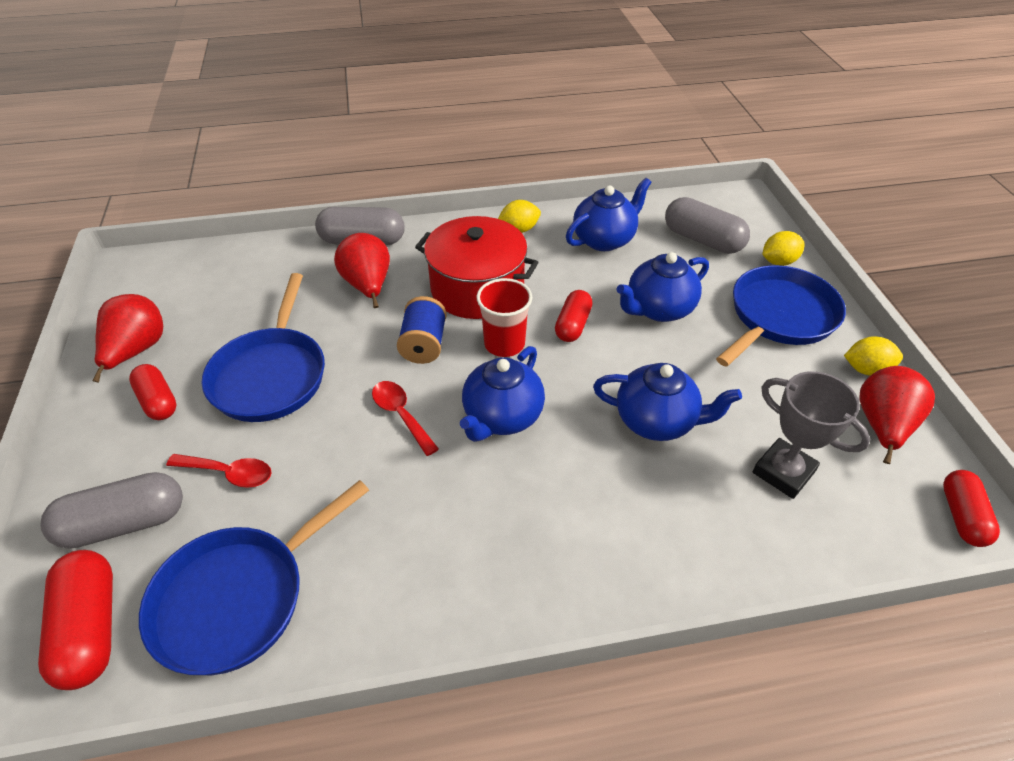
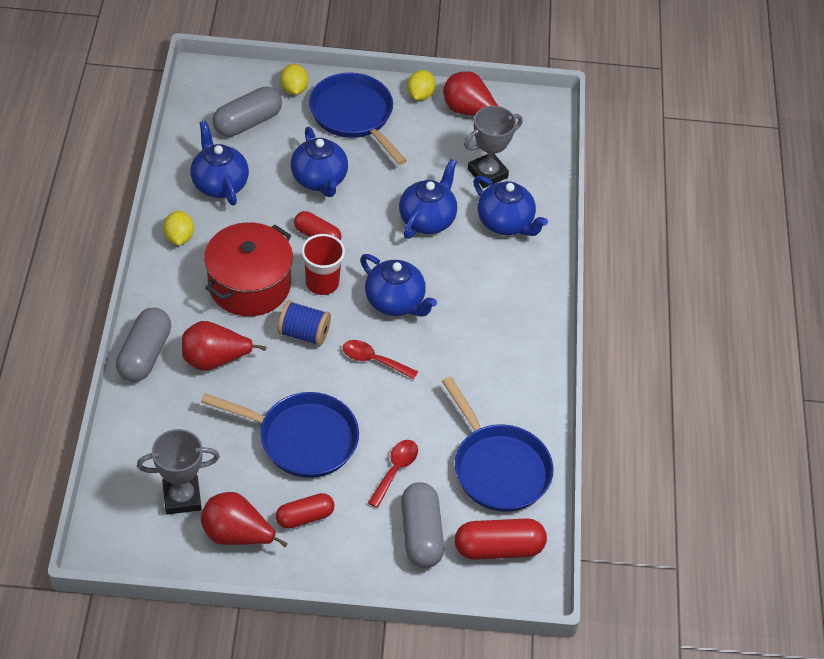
camera: 80 degrees left, 5 degrees up
red spoon [372,381,439,456] -> red spoon turned 45 degrees clockwise [343,340,418,379]
red capsule [943,470,1000,547] -> none
none -> grey trophy [137,429,220,515]
none -> blue teapot [473,176,548,236]

